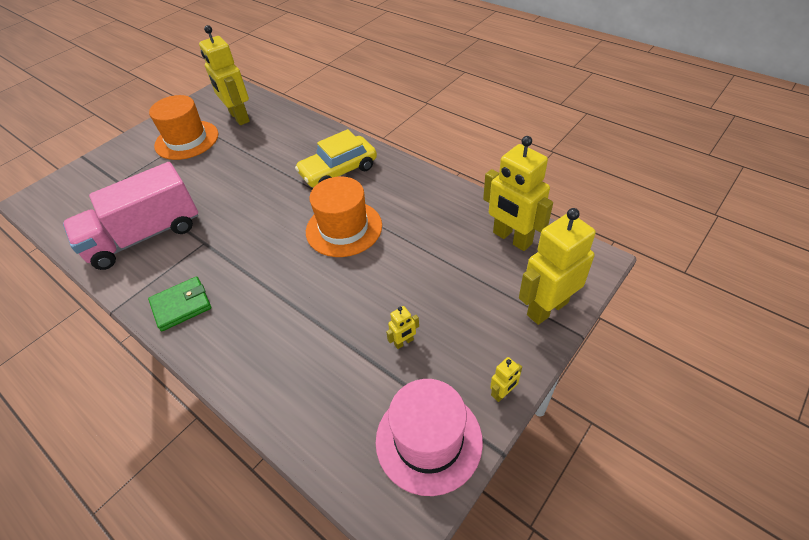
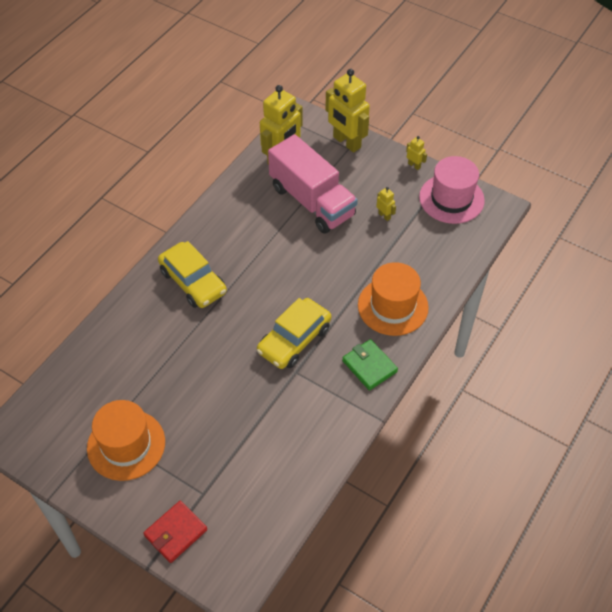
camera: 100 degrees left, 5 degrees up
pink truck [63,162,198,270] -> pink truck moved to [268,134,358,234]
yellow robot [199,25,250,125] -> none
orange hat [306,176,382,257] -> orange hat moved to [358,262,429,336]
none -> red wallet [143,501,207,563]
none -> yellow car [257,298,331,369]

